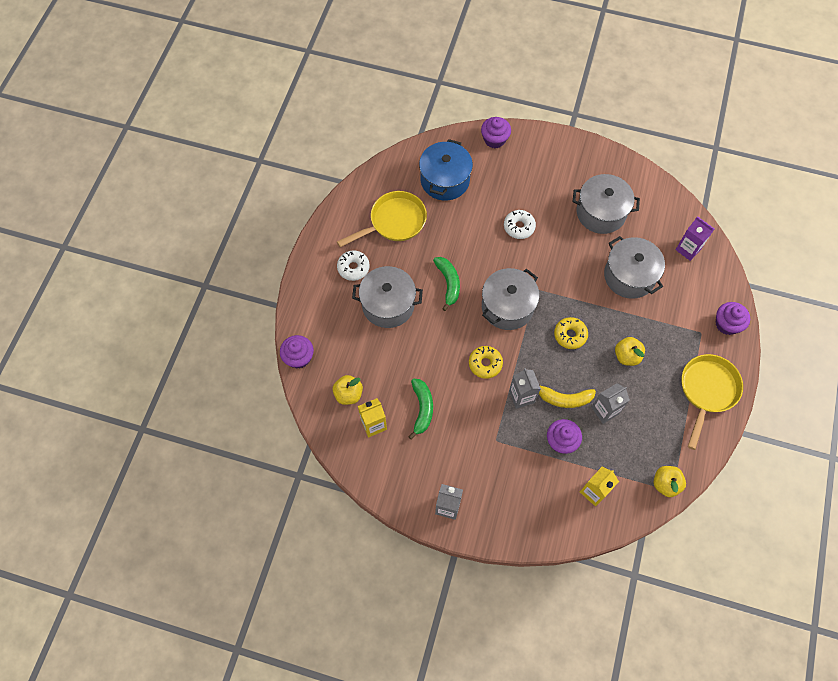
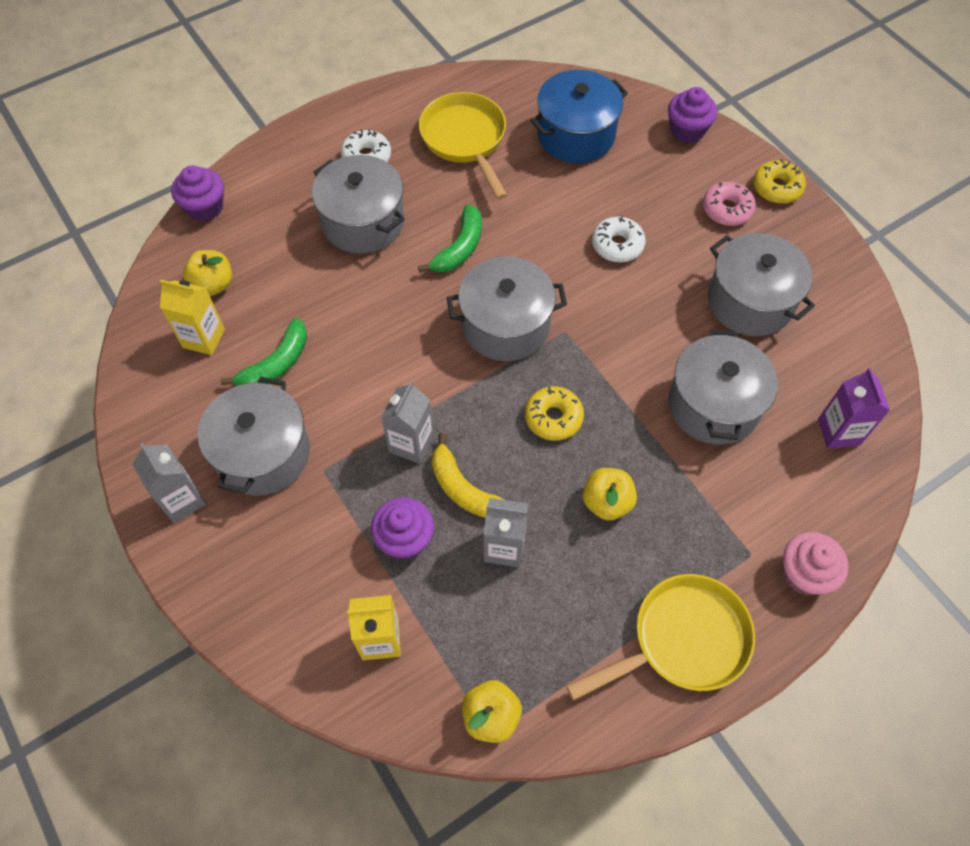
camera: 40 degrees right, 5 degrees down
yellow pan [337,191,427,247] -> yellow pan turned 120 degrees counterclockwise [419,92,508,200]
yellow donut [469,346,503,379] -> yellow donut moved to [753,159,806,204]
purple cupcake [716,302,750,335] -> pink cupcake [783,532,849,595]
none -> grey pot [198,377,310,496]
none -> pink donut [703,182,756,226]

